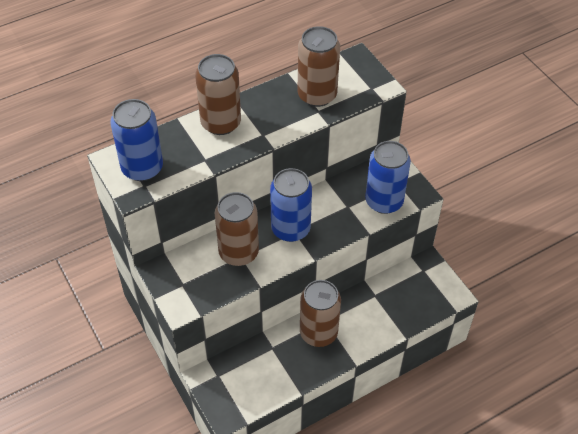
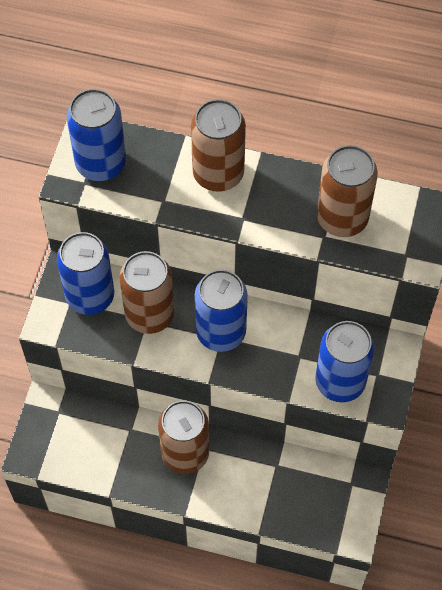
camera: 45 degrees right, 10 degrees up
none -> blue can [57,232,114,315]

